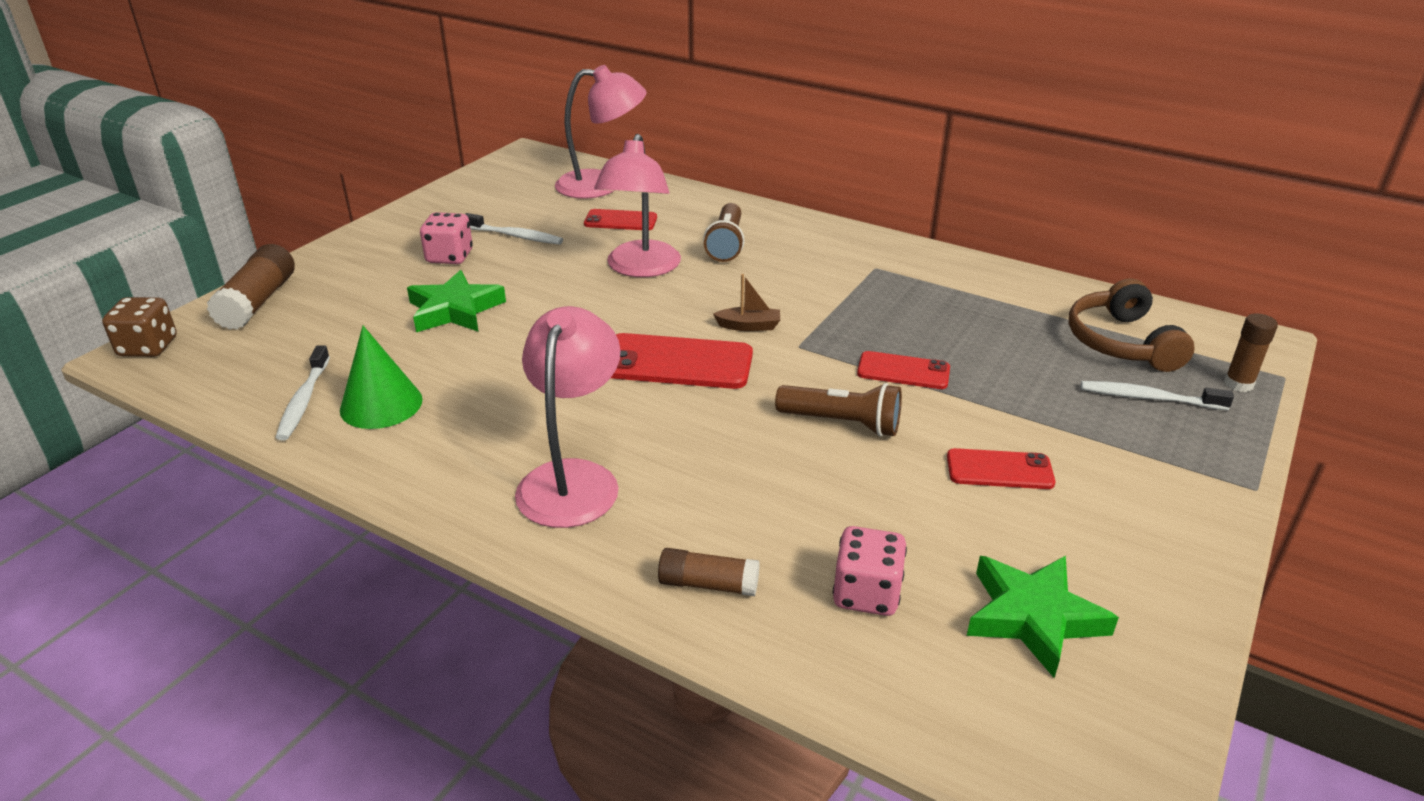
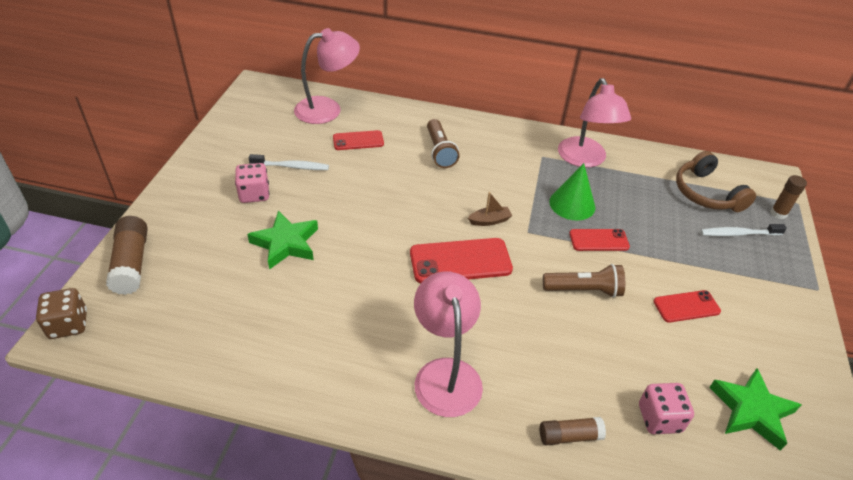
camera: 20 degrees left, 10 degrees up
white toothbrush [276,345,330,440] -> none
green cone [340,326,423,429] -> green cone moved to [549,163,595,220]
pink lamp [594,134,681,277] -> pink lamp moved to [558,78,631,167]

